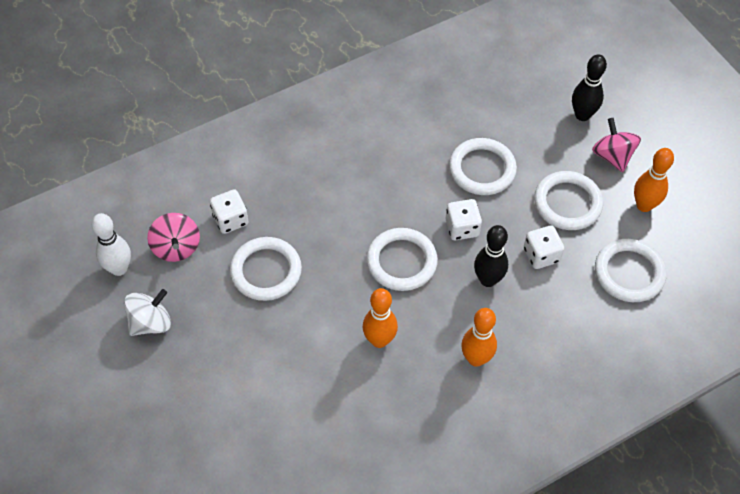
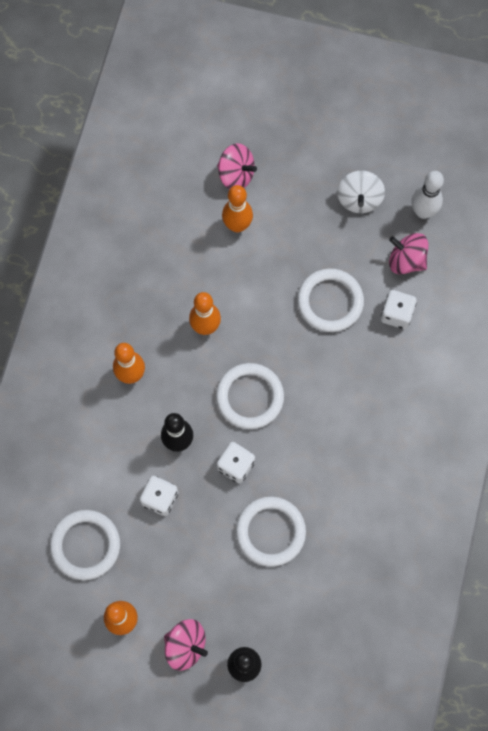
camera: 135 degrees right, 15 degrees up
white ring [534,171,603,230] -> none
none -> pink spinning top [217,143,257,189]
none -> orange bowling pin [222,185,253,233]

